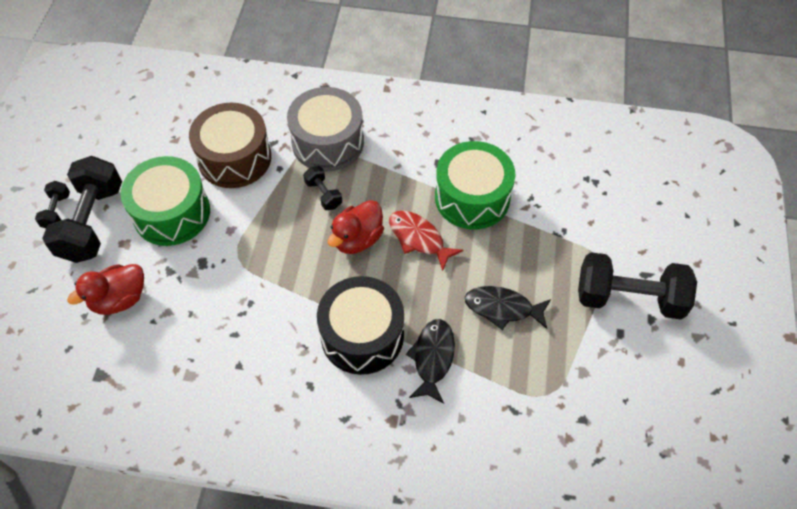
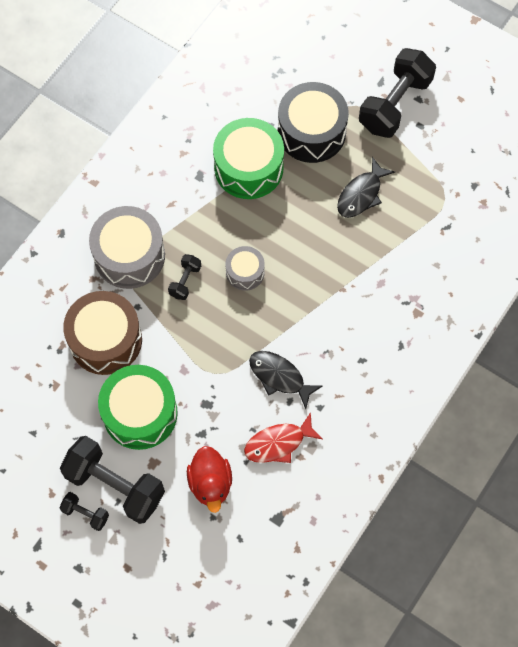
camera: 65 degrees left, 10 degrees up
black dumbbell [303,166,342,210] -> black dumbbell turned 60 degrees counterclockwise [168,254,201,300]
black drum [317,276,404,375] -> black drum moved to [278,82,349,163]
red duck [328,200,384,254] -> grey drum [225,246,265,291]
red fish [389,211,463,271] -> red fish moved to [244,412,323,463]
black fish [406,319,455,404] -> black fish moved to [249,351,322,409]

